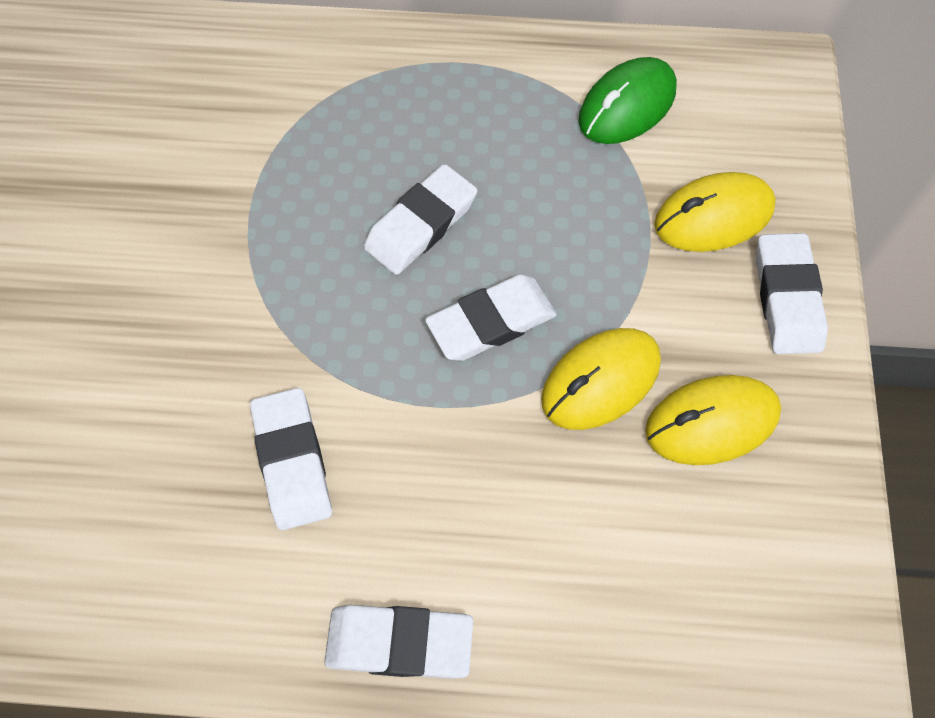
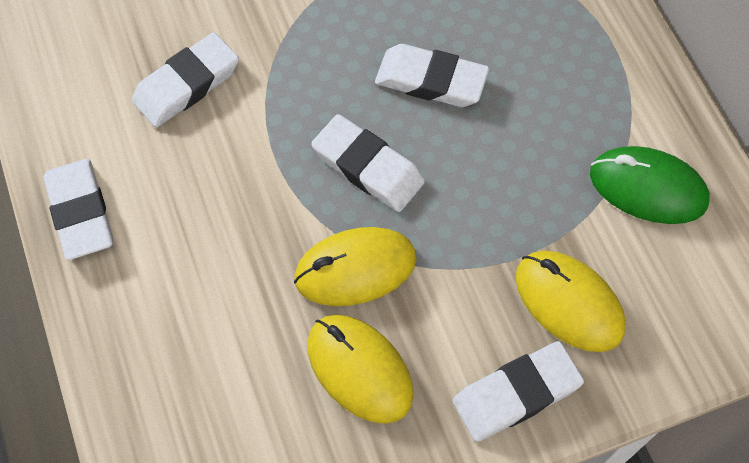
camera: 65 degrees right, 0 degrees up
yellow mouse [541,328,661,430] -> yellow mouse turned 45 degrees counterclockwise [294,227,417,306]

